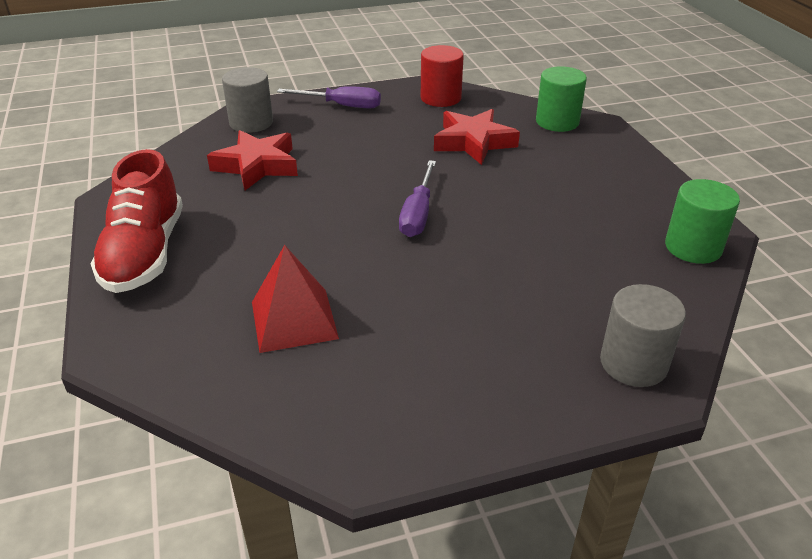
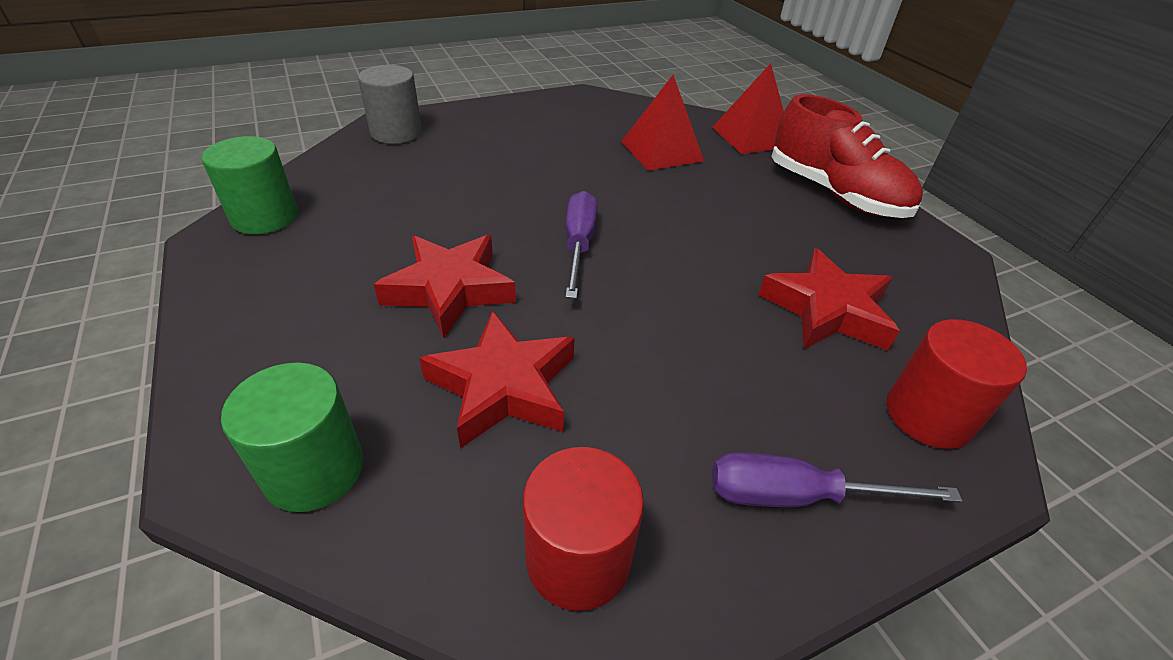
camera: 170 degrees right, 5 degrees up
red shoe [90,149,183,293] -> red shoe turned 150 degrees clockwise [771,94,923,218]
grey cylinder [222,67,273,133] -> red cylinder [886,319,1027,449]
none -> red star [374,235,516,338]
none -> red pyramid [712,63,784,154]

